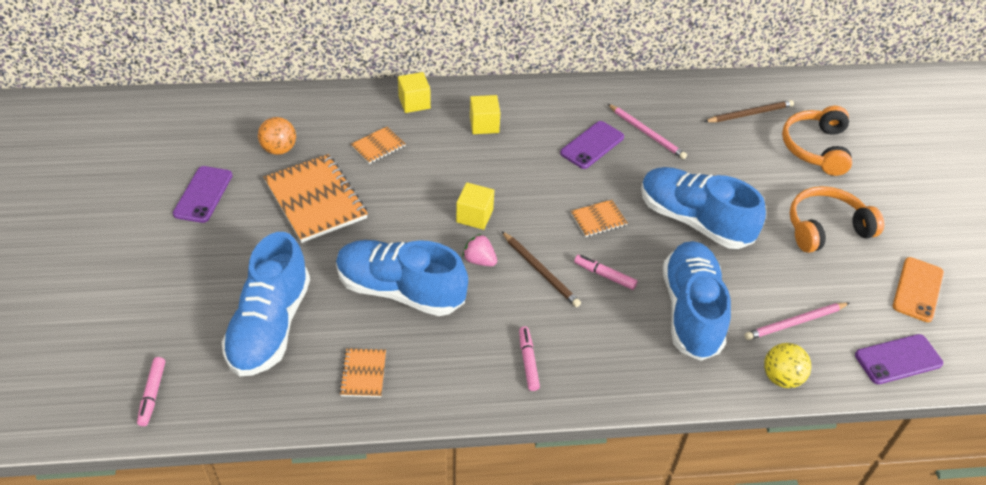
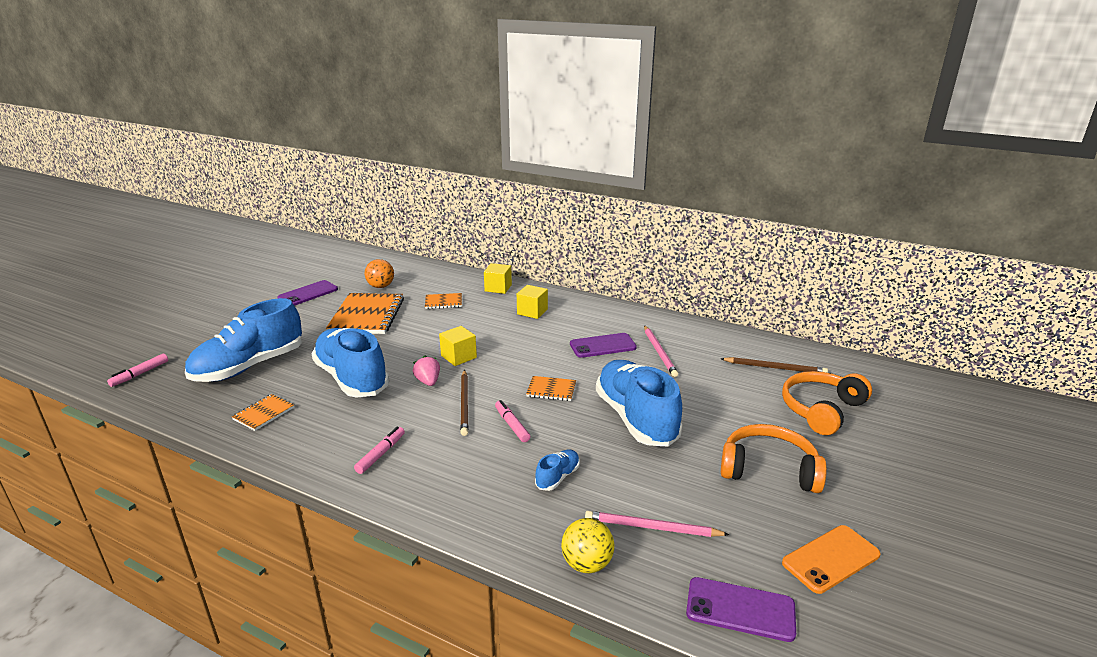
camera: 35 degrees right, 20 degrees down
blue shoe [663,241,731,361] -> blue shoe [535,449,580,491], size x0.42

